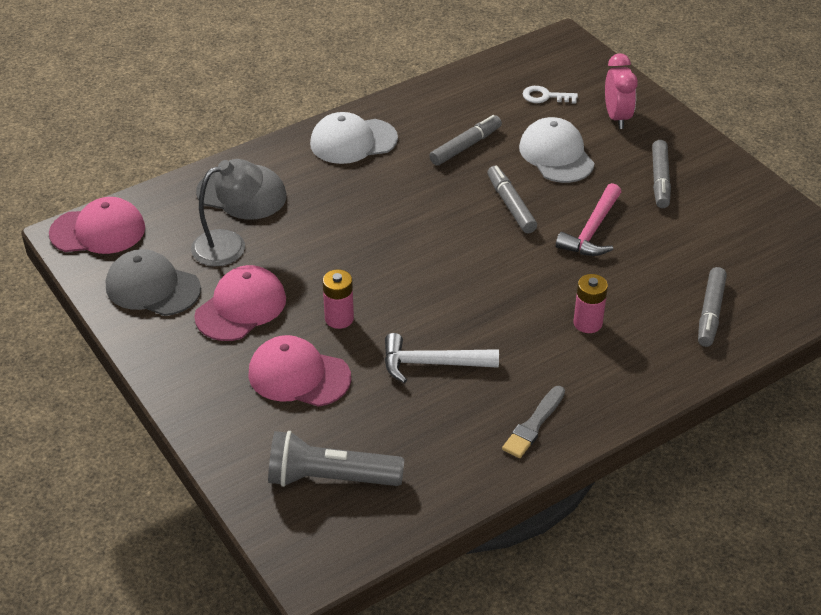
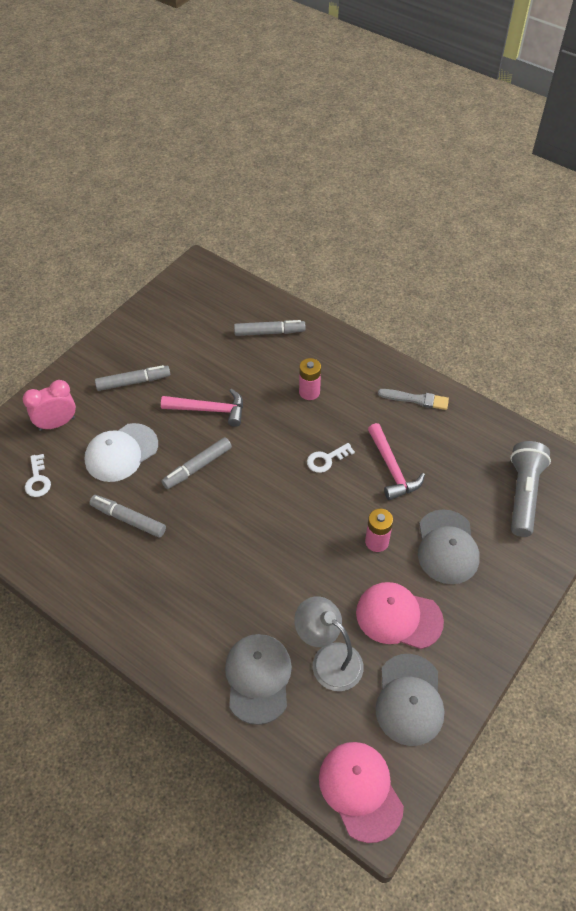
camera: 110 degrees left, 10 degrees up
pink cap [248,335,351,407] -> grey cap [418,509,480,584]
grey flashlight [268,431,404,487] -> grey flashlight turned 150 degrees counterclockwise [510,441,551,537]
white cap [310,112,398,164] -> none
white hammer [385,333,499,383] -> pink hammer [368,423,425,500]
none -> white key [307,443,355,473]

